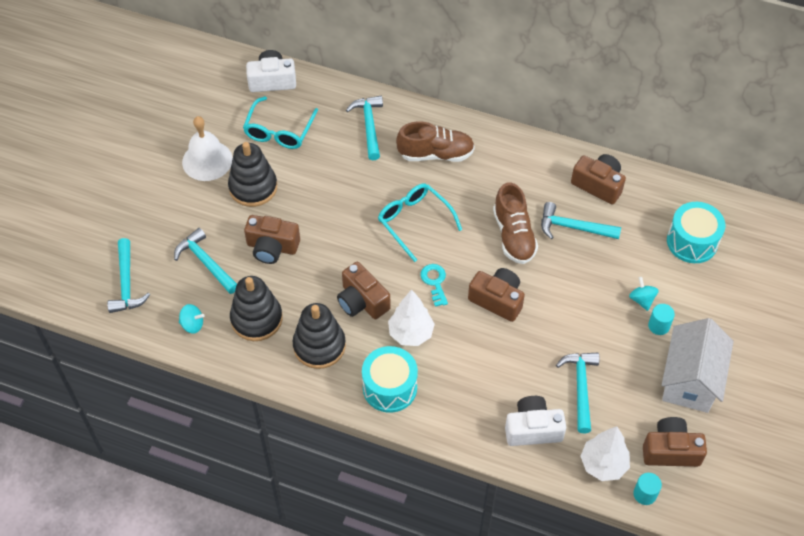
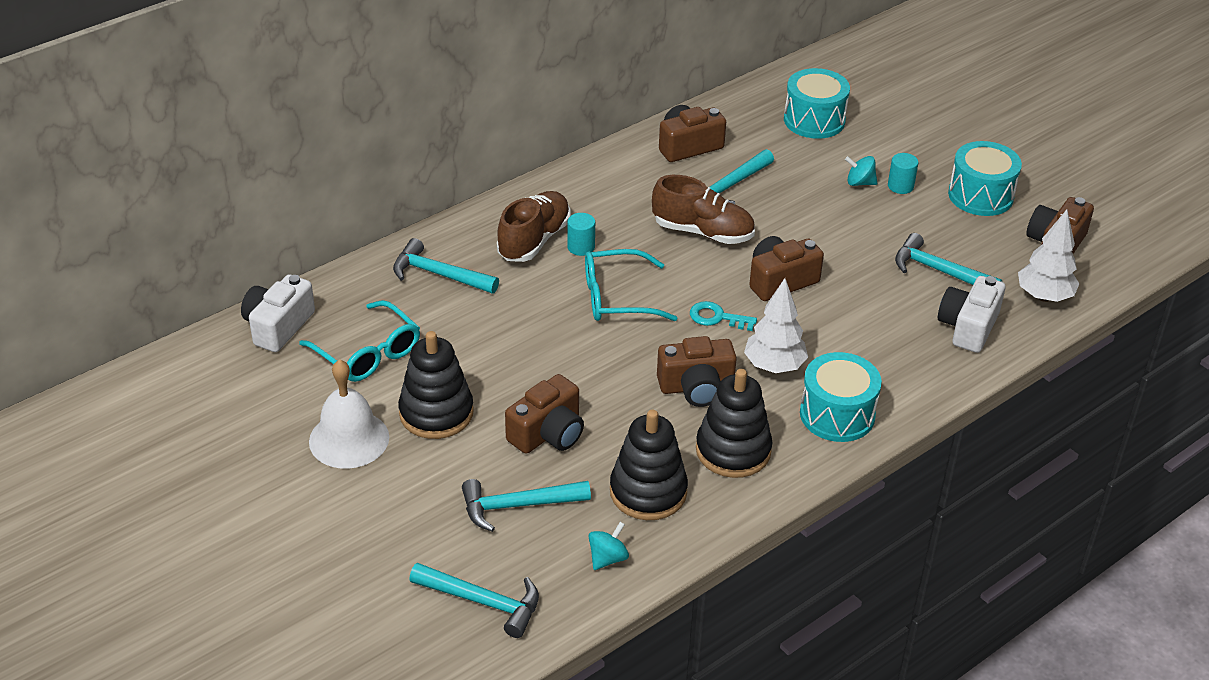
camera: 60 degrees left, 15 degrees down
turquoise cylinder [633,473,662,505] -> turquoise cylinder moved to [567,213,595,256]
white house [662,318,733,413] -> turquoise drum [948,141,1022,216]

